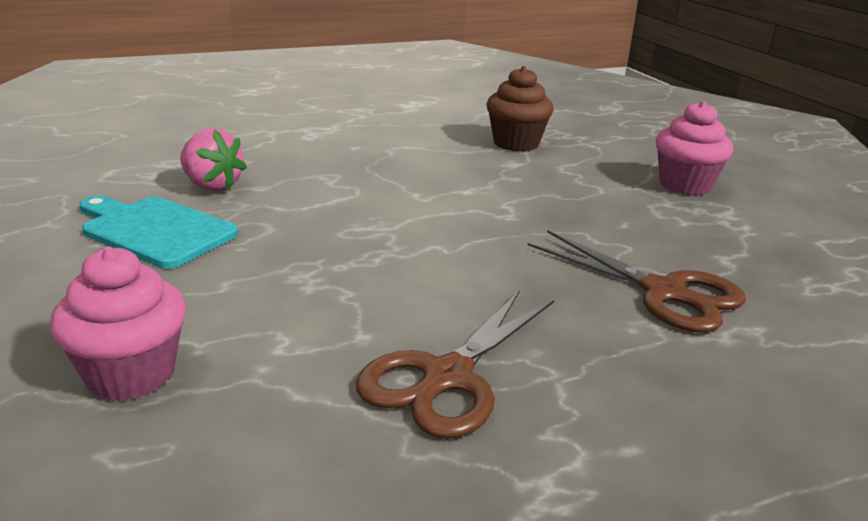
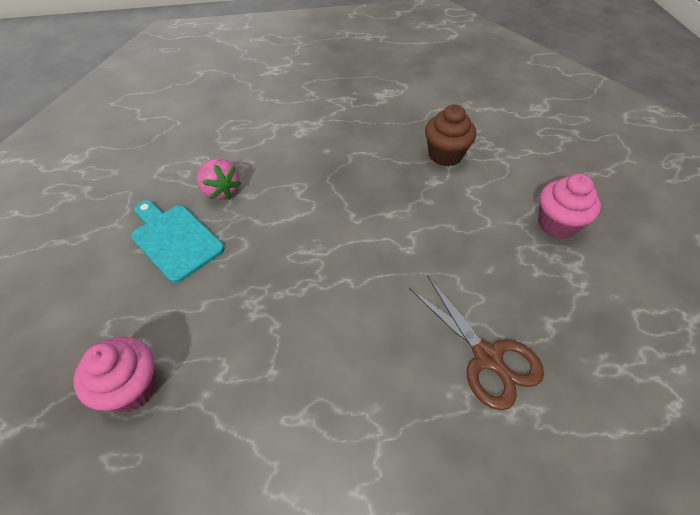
camera: 15 degrees right, 25 degrees up
brown scissors [356,290,554,438] -> none

